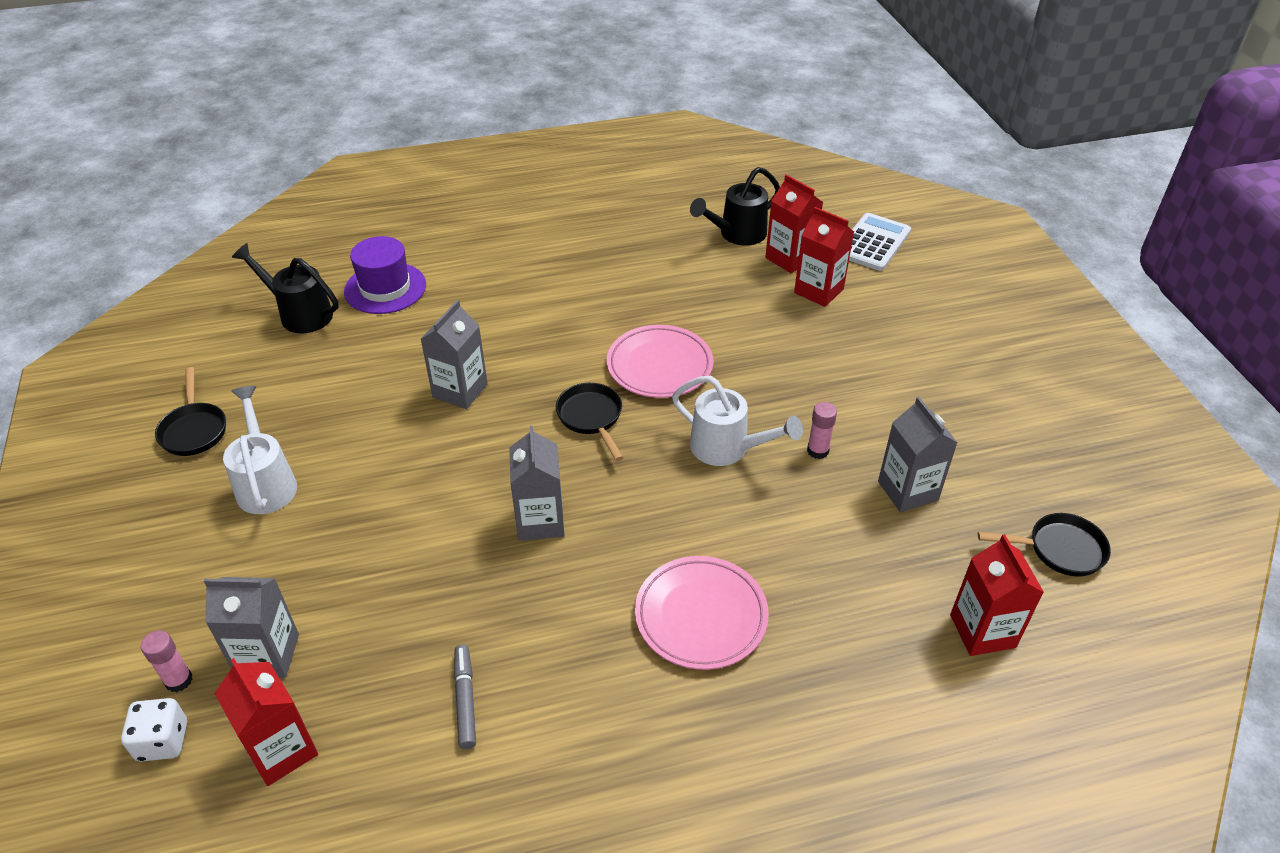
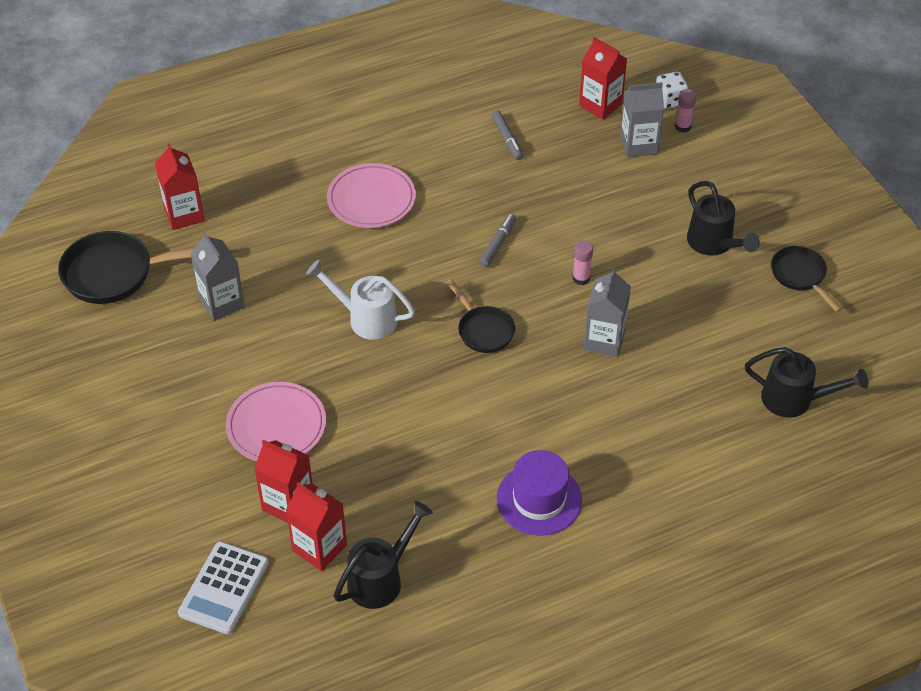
camera: 170 degrees right, 5 degrees up
white watering can [223,386,297,514] -> black watering can [687,181,760,256]
purple hat [344,236,426,314] -> purple hat moved to [496,450,582,536]
grey carton [509,426,565,541] -> grey marker [479,214,516,267]
pink plate [607,325,714,398] -> pink plate moved to [226,382,326,461]
pink glue stick [807,402,837,459] -> pink glue stick moved to [573,240,593,285]
black pan [978,513,1111,577] -> black pan [58,231,194,304], size x1.64

